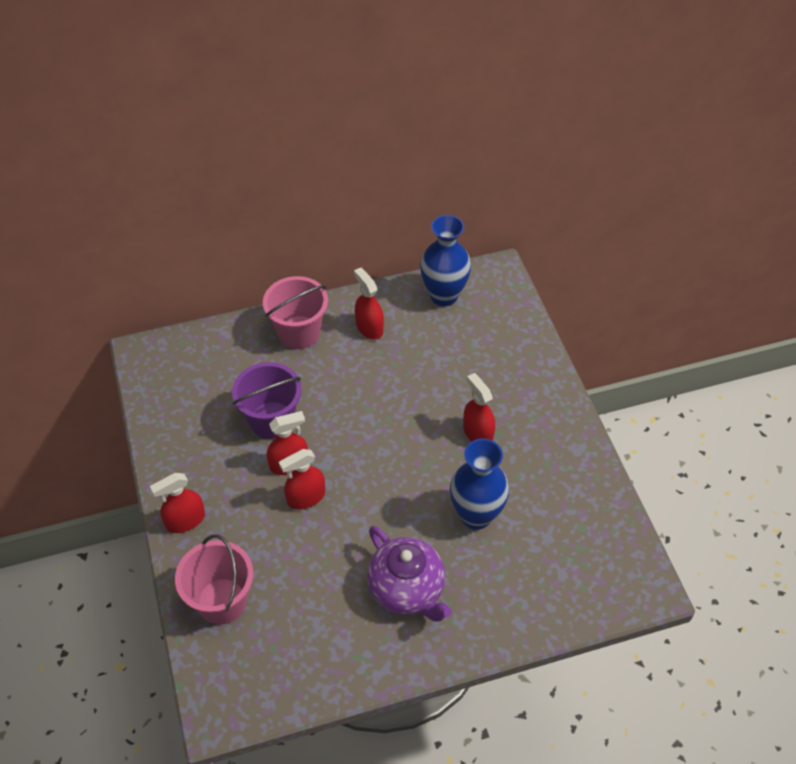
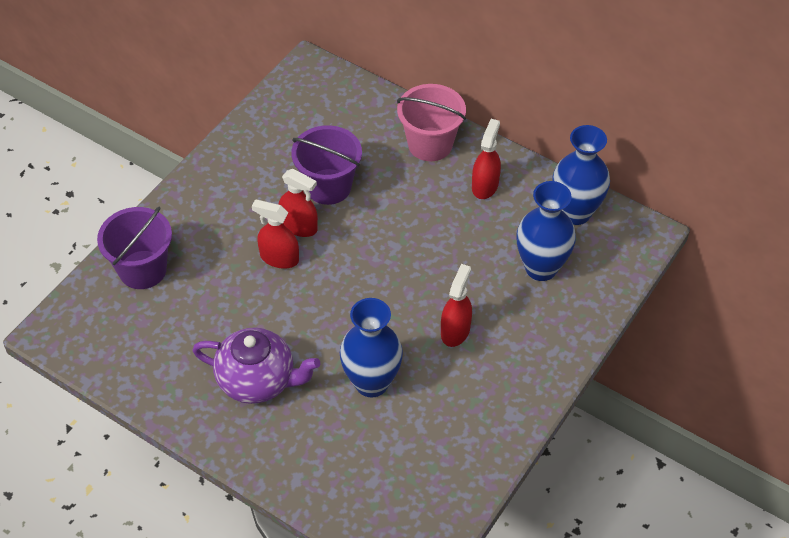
camera: 50 degrees right, 0 degrees up
red spray bottle [150,473,205,533] -> none
pink bucket [175,535,253,624] -> purple bucket [97,207,172,289]
purple teapot [367,526,452,622] -> purple teapot turned 90 degrees counterclockwise [192,328,320,404]
none -> blue vase [516,181,576,281]

